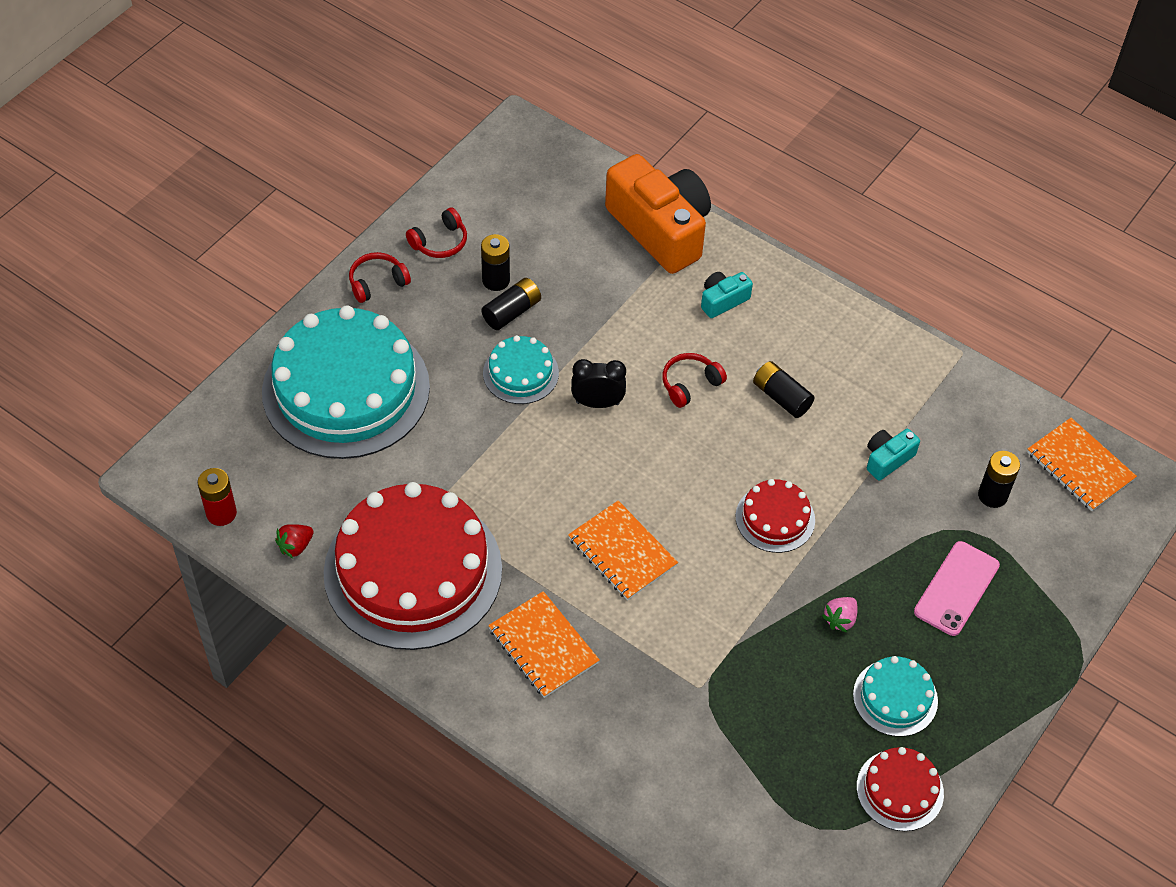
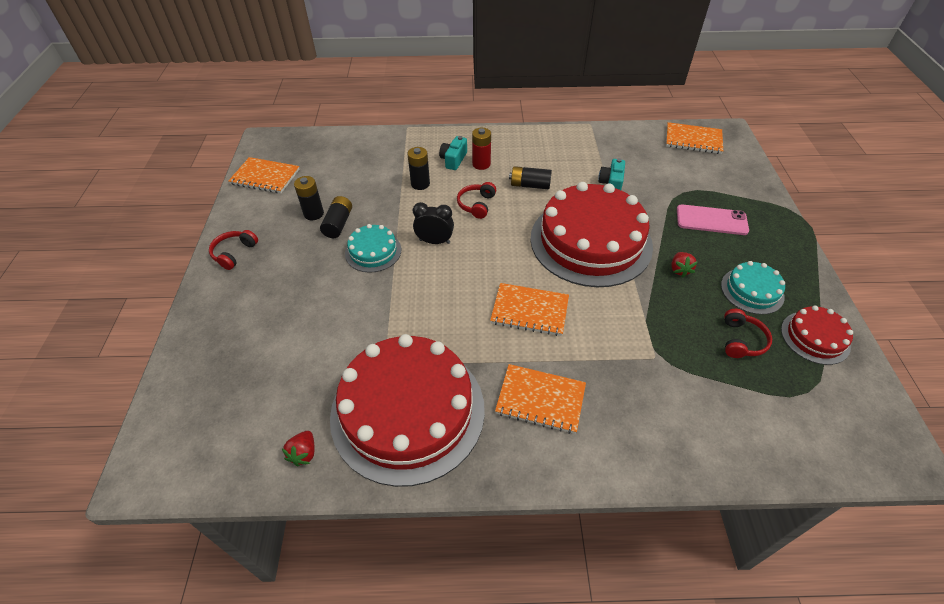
camera: 35 degrees left, 5 degrees down
red battery [197,468,237,526] -> red battery moved to [472,128,491,170]
turquoise cake [262,305,430,459] -> none
red headphones [406,208,467,258] -> red headphones moved to [724,309,772,358]
black clock [571,359,626,408] -> black clock turned 45 degrees clockwise [413,202,454,244]
orange camera [605,154,711,274] -> none
red cake [736,479,815,553] -> red cake [530,182,653,287], size x2.18
pink strawberry [822,597,858,633] -> red strawberry [671,252,698,277]
pink phone [914,541,1000,636] -> pink phone turned 75 degrees counterclockwise [677,204,749,235]
black battery [978,451,1020,508] -> black battery moved to [407,147,430,190]
none -> orange notebook [228,157,300,194]

